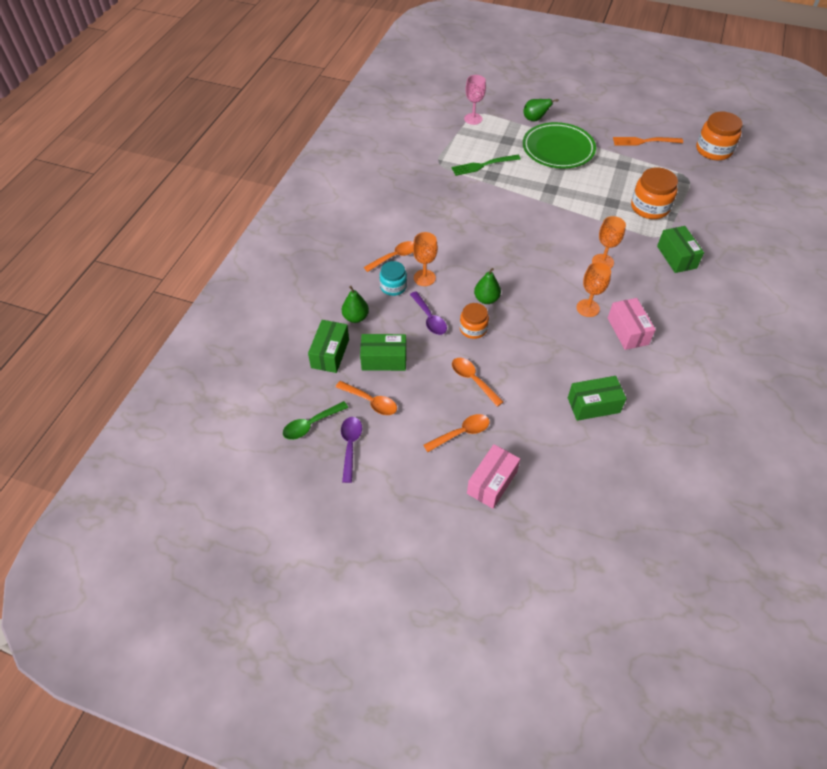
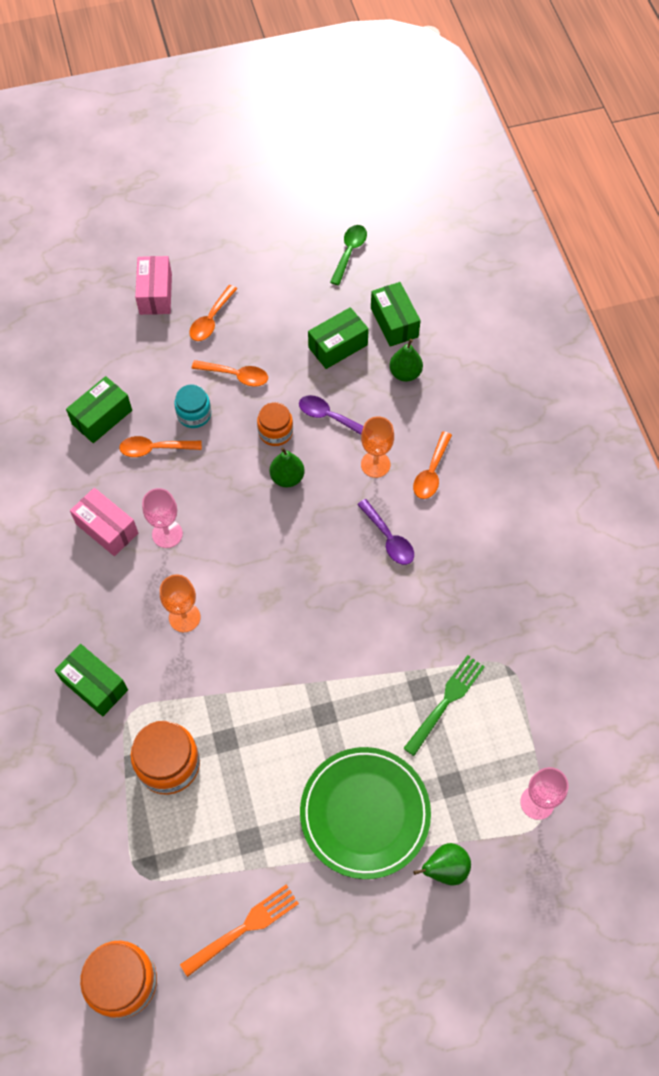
camera: 145 degrees right, 10 degrees up
orange spoon [336,381,397,415] -> orange spoon moved to [119,436,202,457]
purple spoon [341,417,362,483] -> purple spoon moved to [357,499,414,565]
turquoise jar [380,261,407,296] -> turquoise jar moved to [174,385,211,428]
orange goblet [576,262,611,317] -> pink goblet [142,488,183,548]

